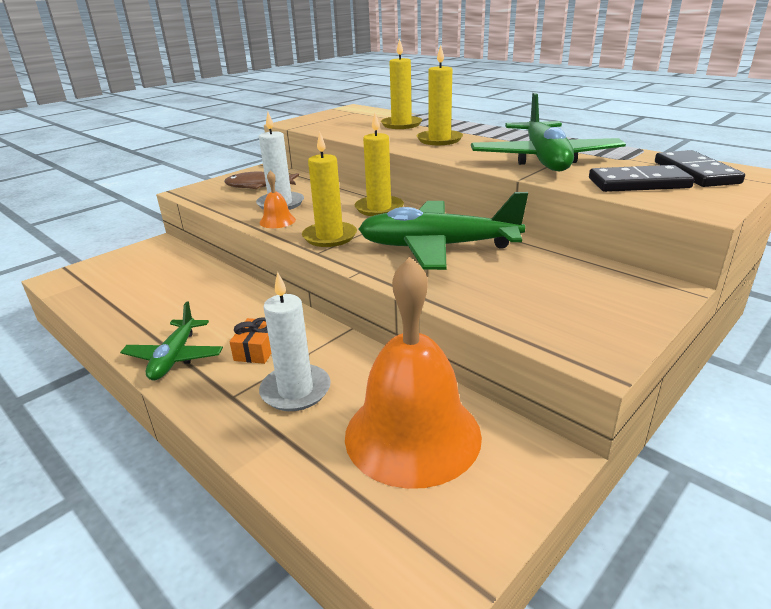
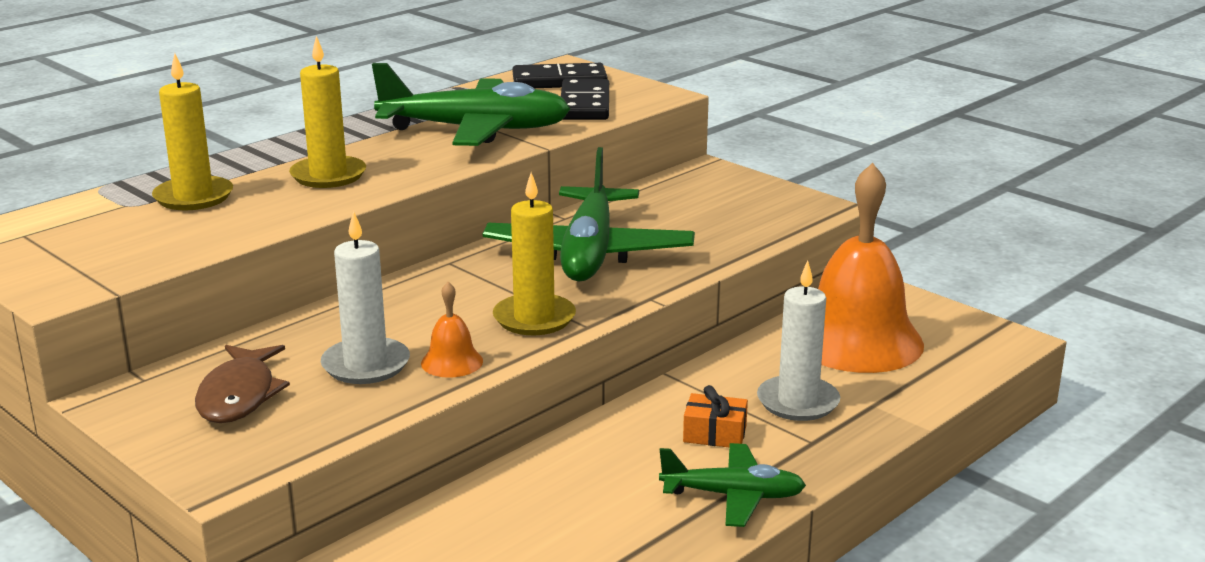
camera: 90 degrees left, 5 degrees down
yellow candle [355,113,404,216] -> none

